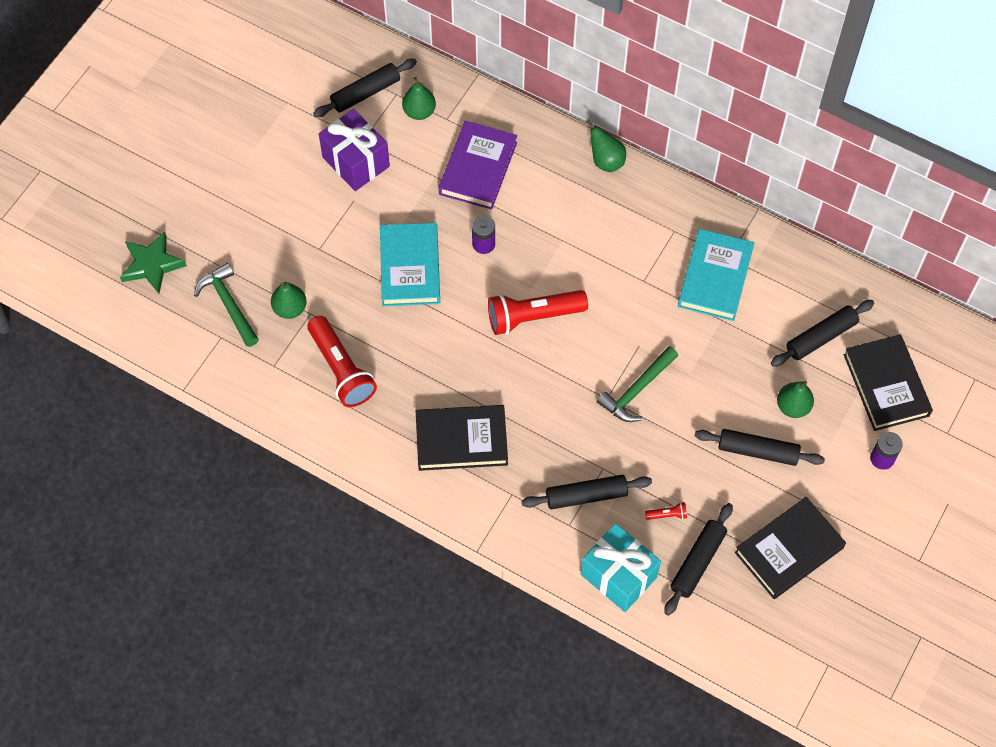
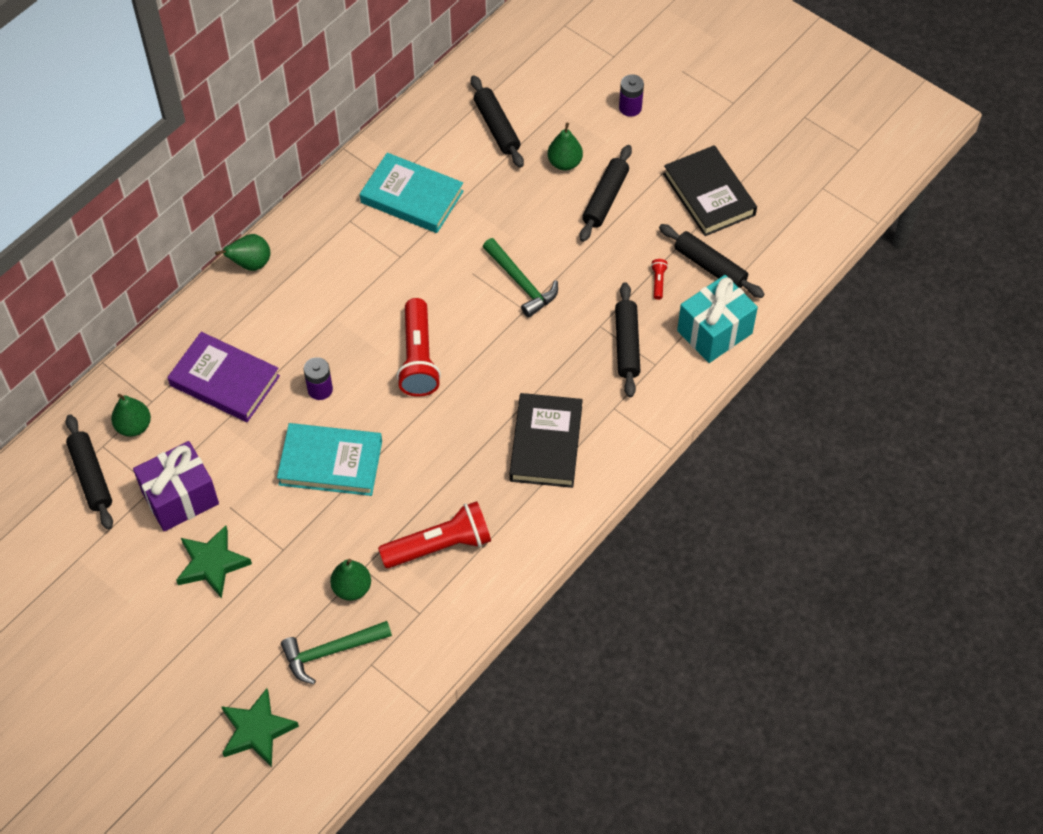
camera: 80 degrees left, 5 degrees down
black book [844,334,933,431] -> none
none -> green star [176,525,252,599]

